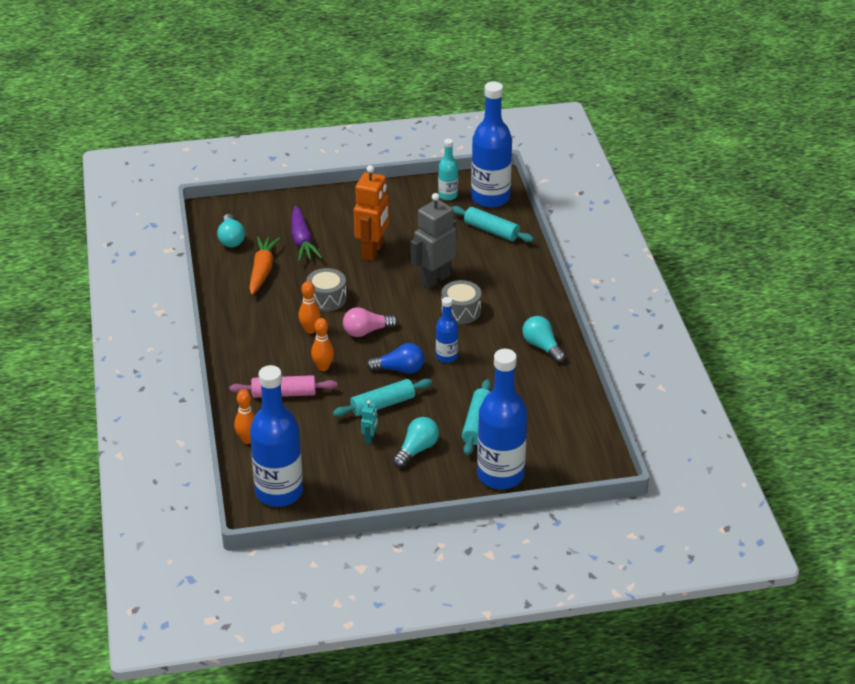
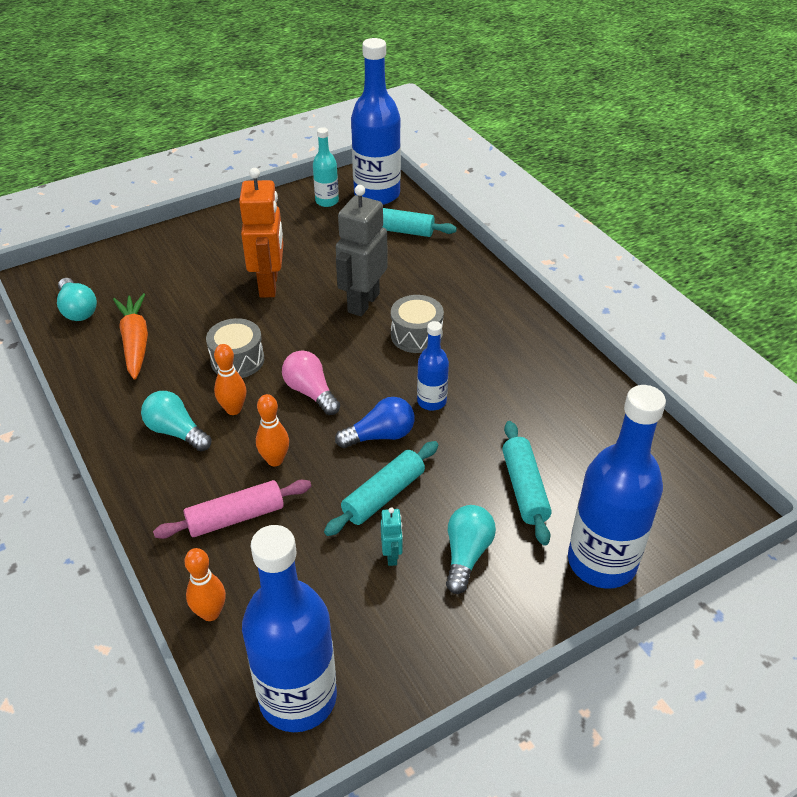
camera: 20 degrees left, 5 degrees up
purple carrot [291,206,322,262] -> none
pink light bulb [343,307,398,337] -> pink light bulb turned 90 degrees clockwise [282,350,340,415]
turquoise light bulb [522,316,566,363] -> turquoise light bulb moved to [141,391,212,451]

